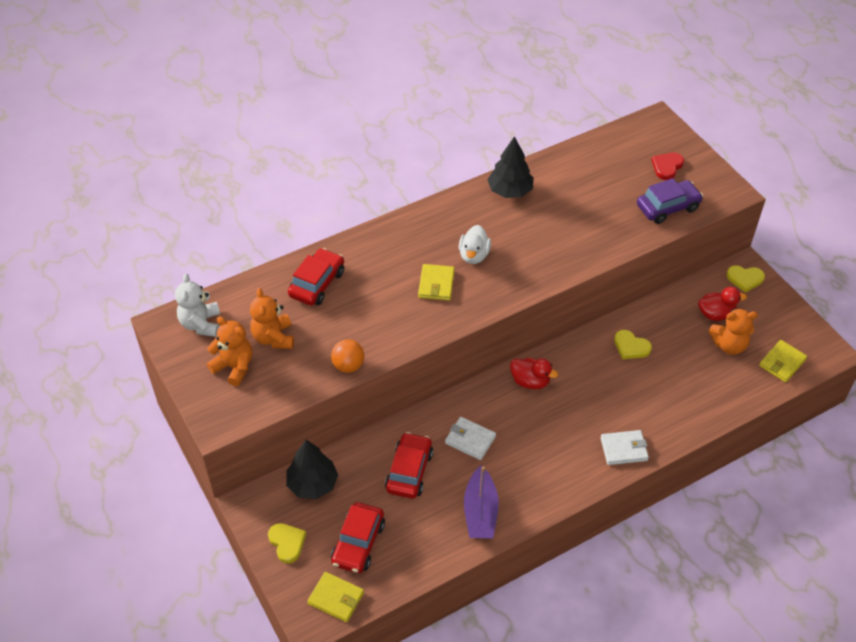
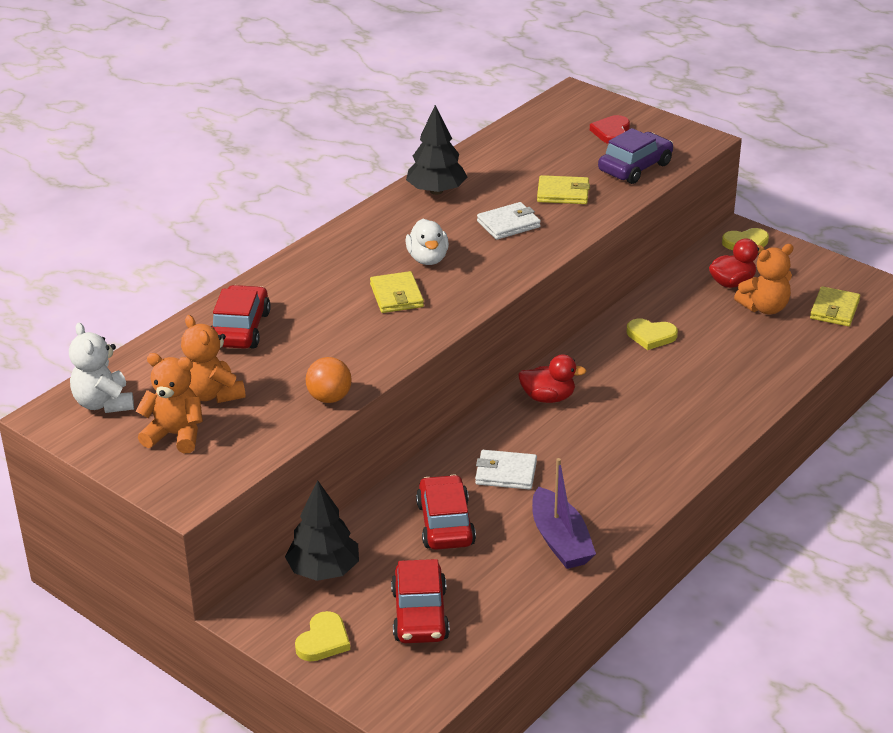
camera: 20 degrees left, 15 degrees down
yellow heart [268,523,306,563] -> yellow heart turned 75 degrees clockwise [295,611,350,661]
yellow wallet [307,572,364,622] -> yellow wallet moved to [537,175,590,204]
white wallet [600,430,649,465] -> white wallet moved to [477,202,541,240]

